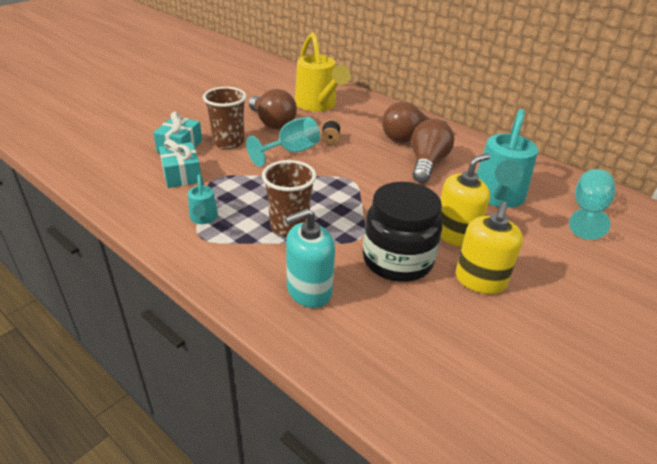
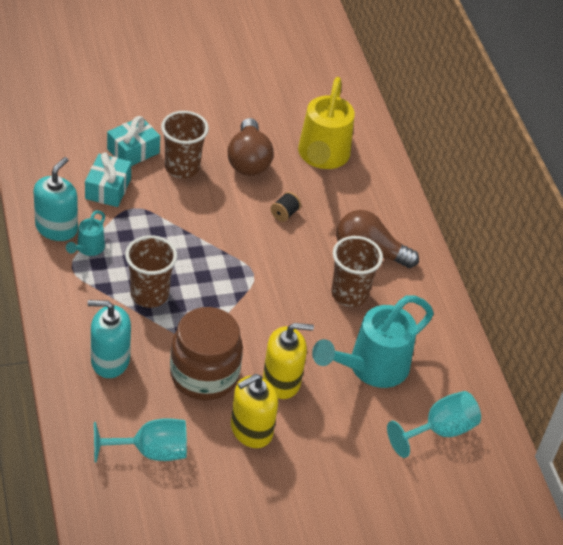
camera: 30 degrees right, 10 degrees up
turquoise goblet [246,117,320,167] -> turquoise goblet moved to [94,418,187,463]
black jar [363,182,442,282] -> brown jar [170,307,243,400]
brown light bulb [411,119,454,183] -> brown cup [331,236,383,307]
none -> turquoise soap dispenser [33,157,78,241]

